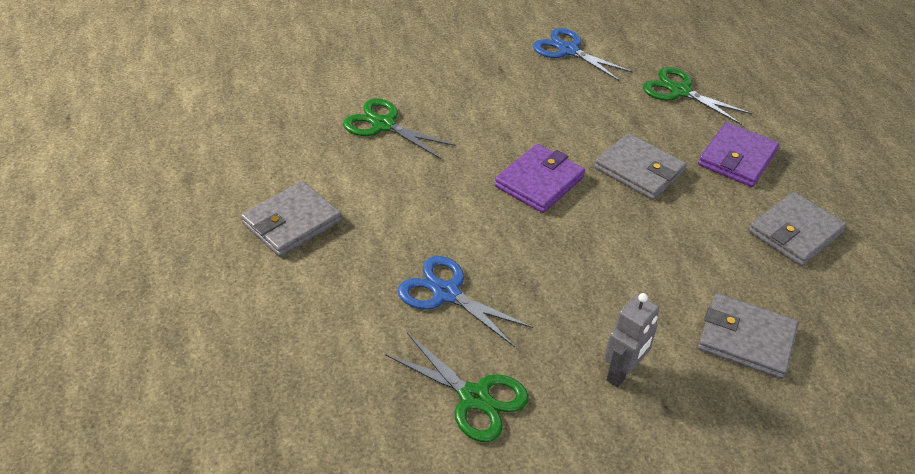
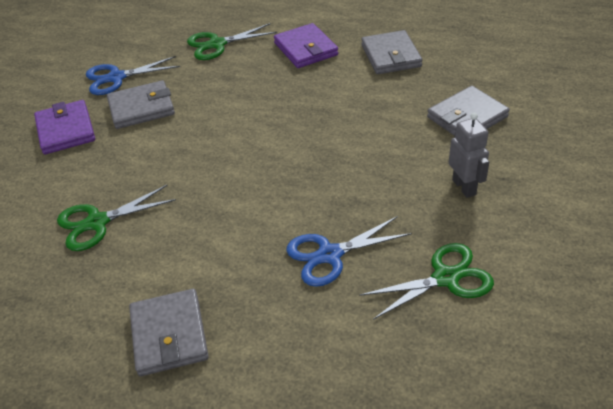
camera: 55 degrees left, 0 degrees up
purple wallet [495,144,585,213] -> purple wallet moved to [34,100,95,154]
grey wallet [594,133,686,200] -> grey wallet moved to [107,80,175,129]

